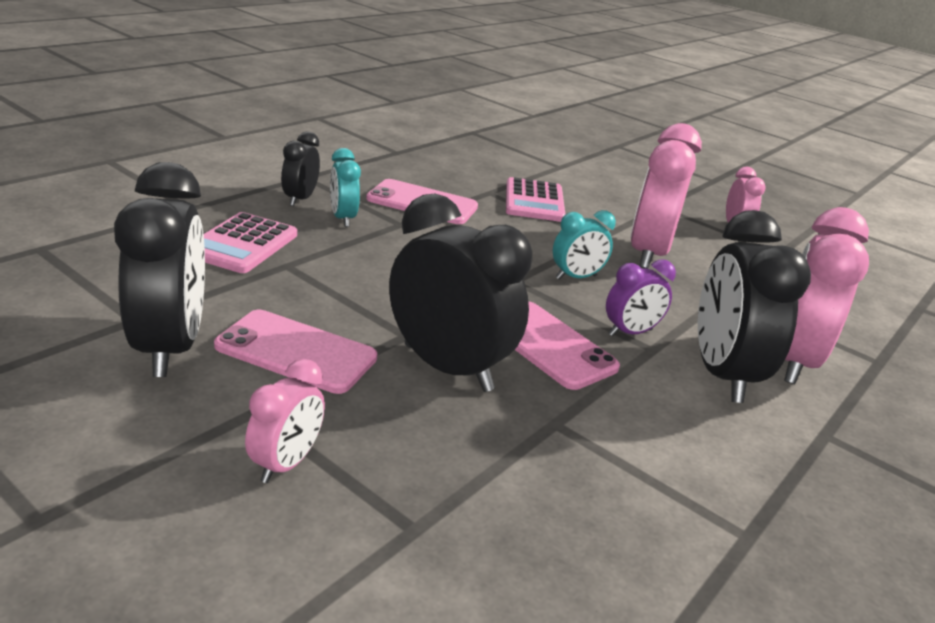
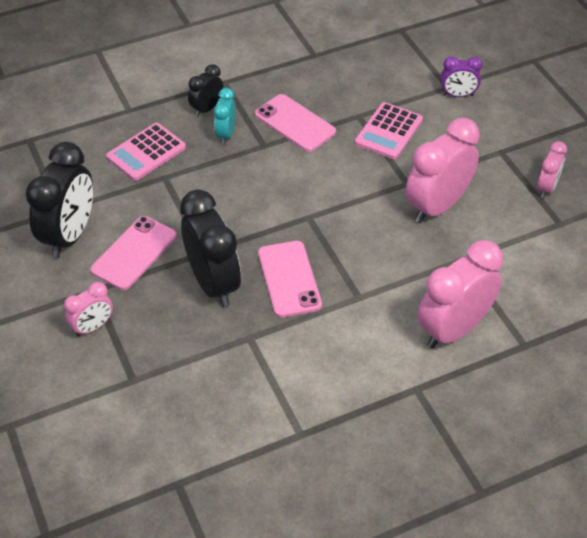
camera: 30 degrees right, 20 degrees up
pink phone [214,310,377,394] -> pink phone turned 75 degrees clockwise [90,216,177,290]
turquoise clock [553,210,616,279] -> none
purple clock [606,259,676,336] -> purple clock moved to [441,56,483,97]
black clock [698,210,811,403] -> none

